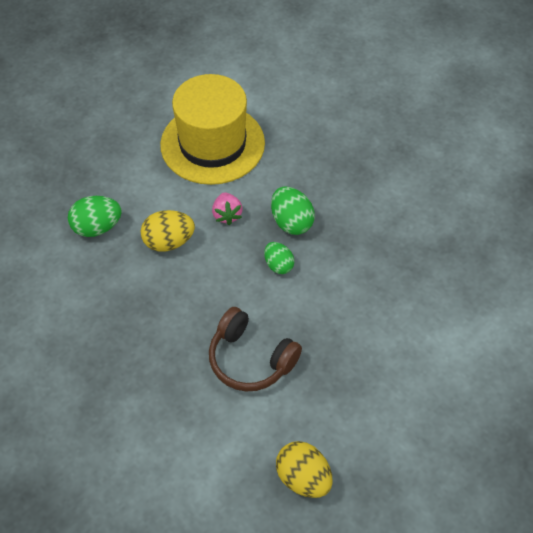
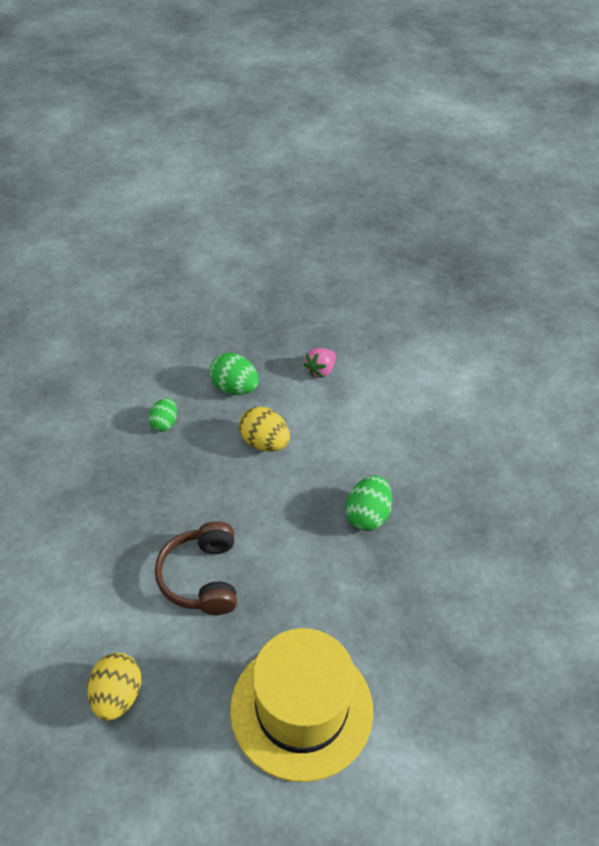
camera: 50 degrees right, 5 degrees down
yellow hat [160,74,265,185] -> yellow hat moved to [230,628,373,782]
pink strawberry [212,192,243,225] -> pink strawberry moved to [303,348,336,378]
green egg [264,242,295,274] -> green egg moved to [148,398,177,432]

